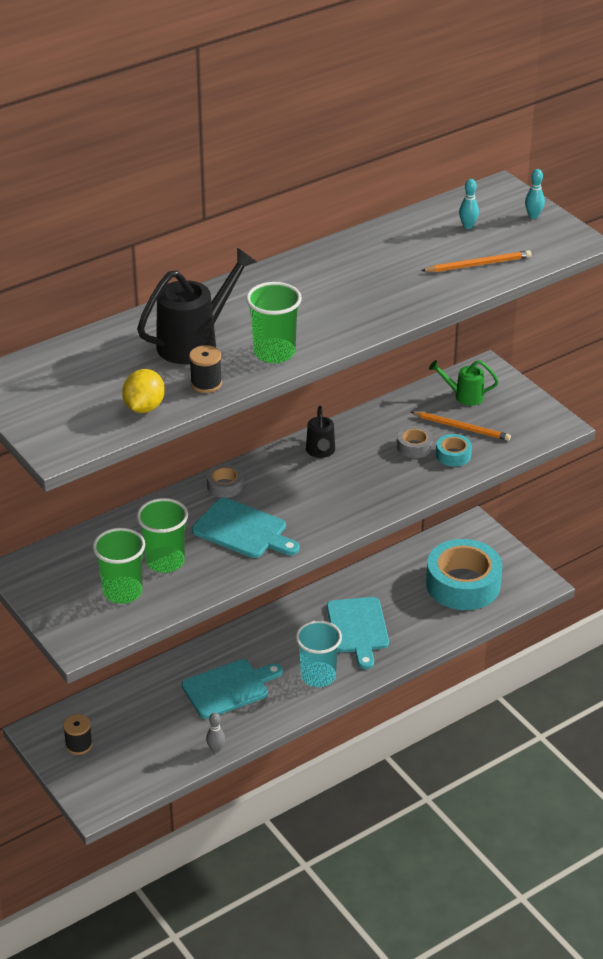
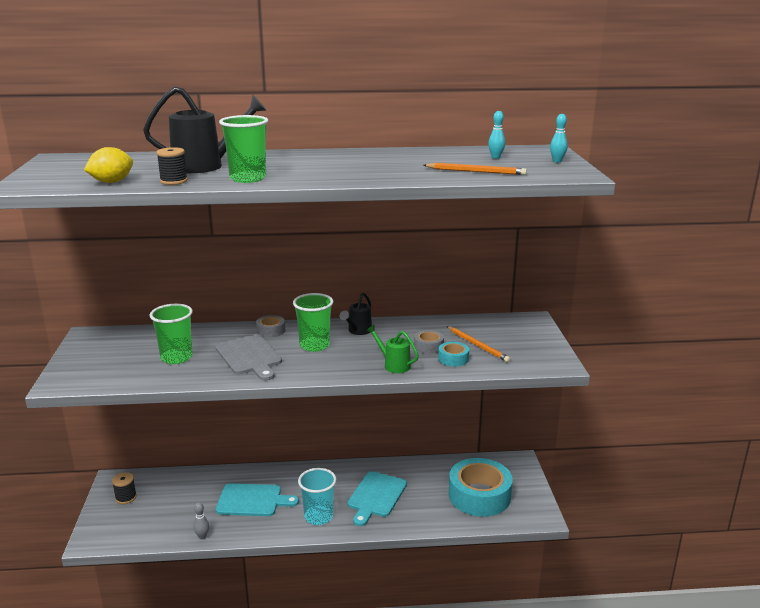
camera: 30 degrees right, 15 degrees down
green cup [93,527,145,604] -> green cup moved to [293,293,333,352]
turquoise cutting board [192,498,300,558] -> grey cutting board [215,334,282,381]
green watering can [429,360,499,406] -> green watering can moved to [366,325,419,373]

